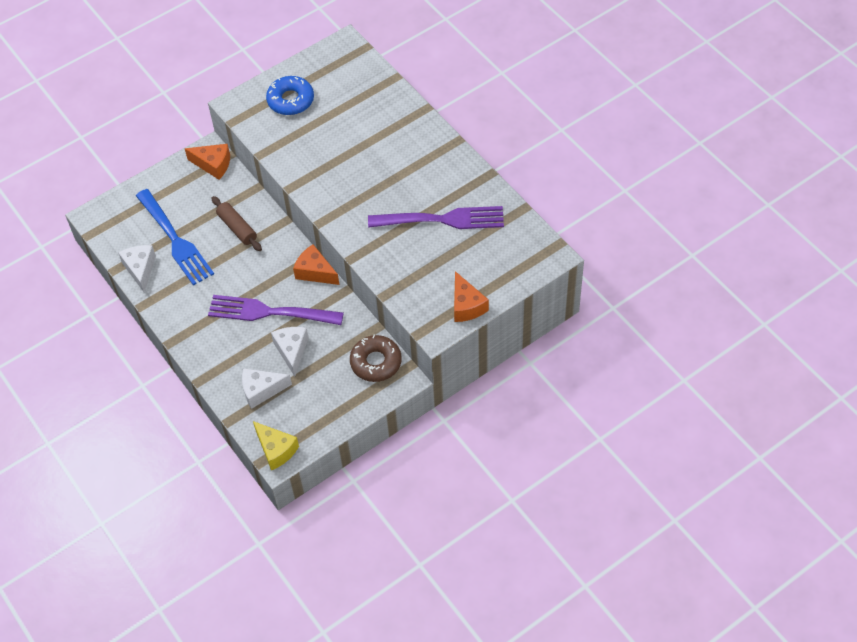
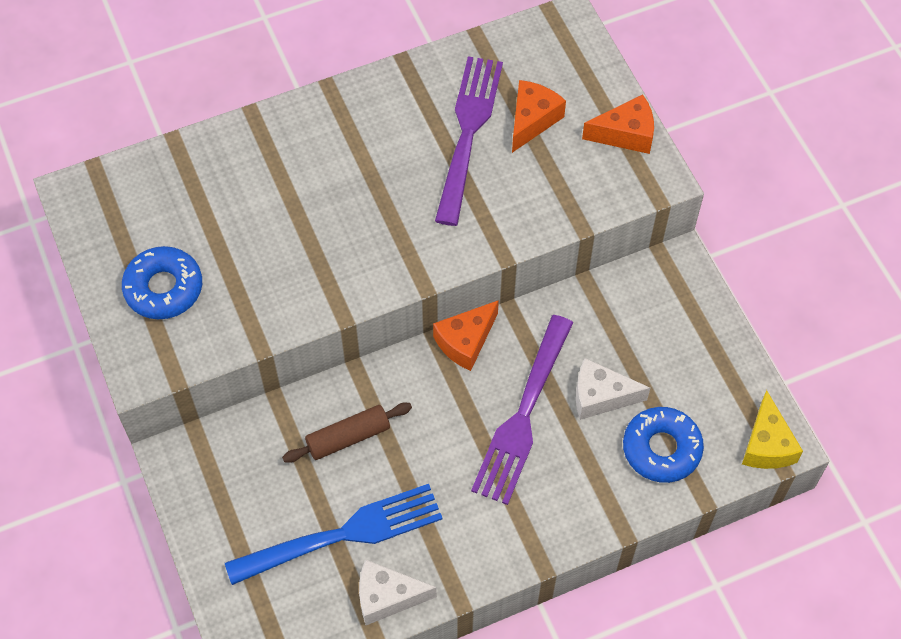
camera: 80 degrees left, 5 degrees up
orange cheese [185,144,230,180] -> orange cheese moved to [512,80,566,153]
white cheese [242,368,292,409] -> blue donut [623,407,704,483]
yellow cheese [253,421,299,470] -> yellow cheese turned 120 degrees clockwise [742,390,803,469]
brown donut [350,335,402,382] -> none

